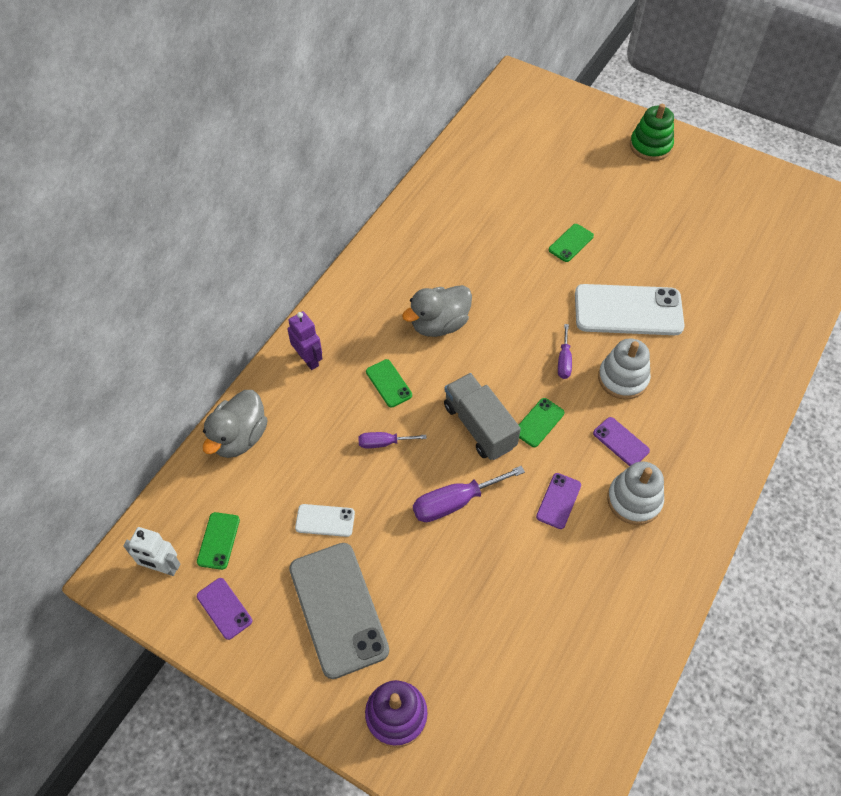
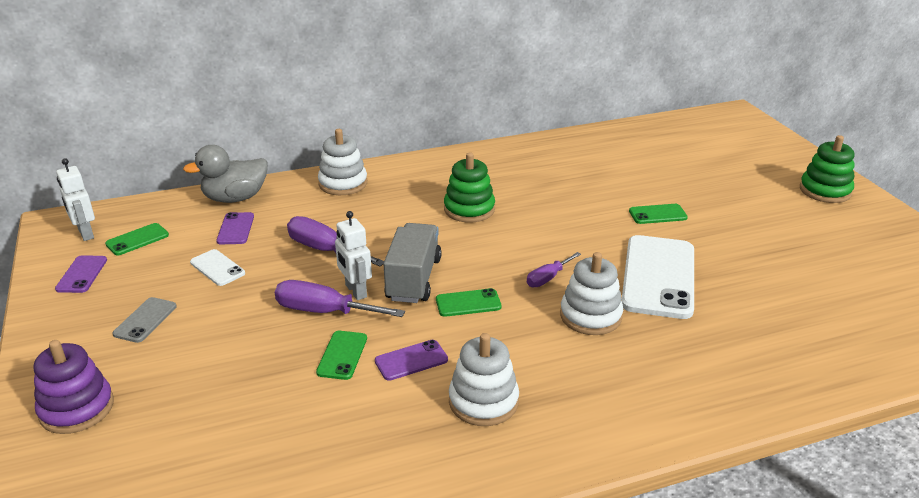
camera: 40 degrees right, 25 degrees down
purple robot [287,311,323,370] -> white stacking toy [318,129,367,195]
grey phone [289,543,389,679] -> grey phone [112,297,177,343], size x0.47
purple screwdriver [358,432,427,448] -> purple screwdriver [287,216,384,266], size x1.69
green phone [366,359,412,408] -> green phone moved to [316,331,367,380]
grey duck [402,285,472,337] -> green stacking toy [444,152,495,222]
white phone [575,284,685,335] -> white phone turned 60 degrees clockwise [621,235,694,319]
purple phone [593,417,650,466] -> purple phone moved to [216,212,254,244]
none -> white robot [335,211,372,300]

